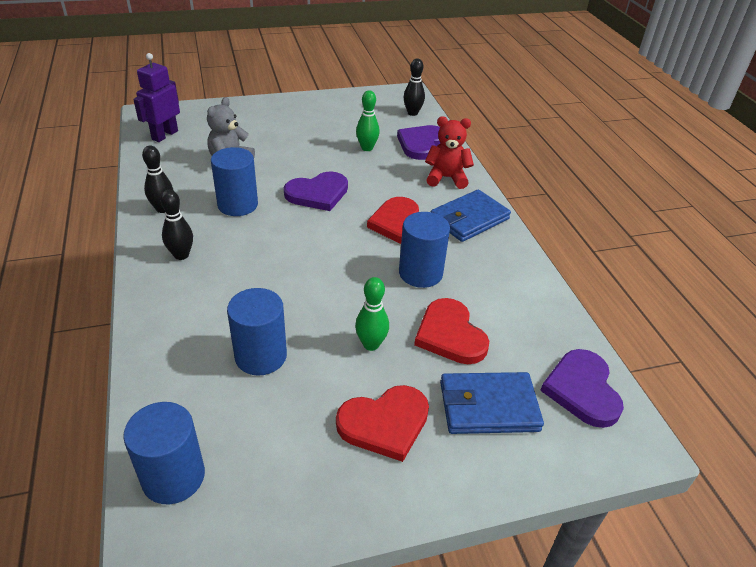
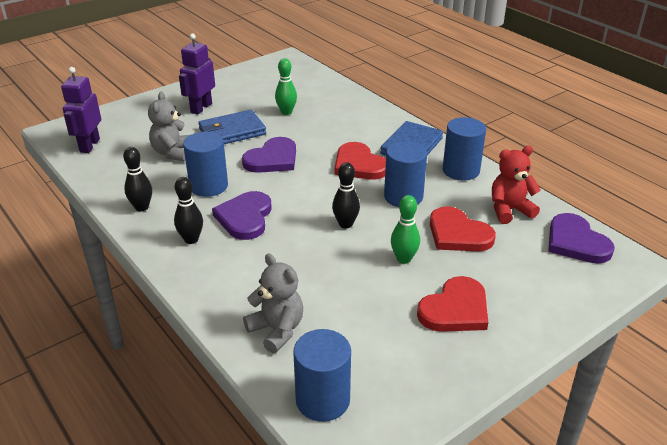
camera: 20 degrees left, 5 degrees down
blue cylinder [227,288,287,375] -> blue cylinder moved to [443,117,486,181]
purple heart [397,125,440,160] -> purple heart moved to [212,191,272,240]
black bowling pin [404,58,425,116] -> black bowling pin moved to [332,162,360,229]
red teddy bear [425,116,474,189] -> red teddy bear moved to [492,146,541,224]
blue wallet [440,372,544,434] -> blue wallet moved to [198,110,266,144]
none -> purple robot [179,33,215,115]
none -> grey teddy bear [243,254,303,353]

